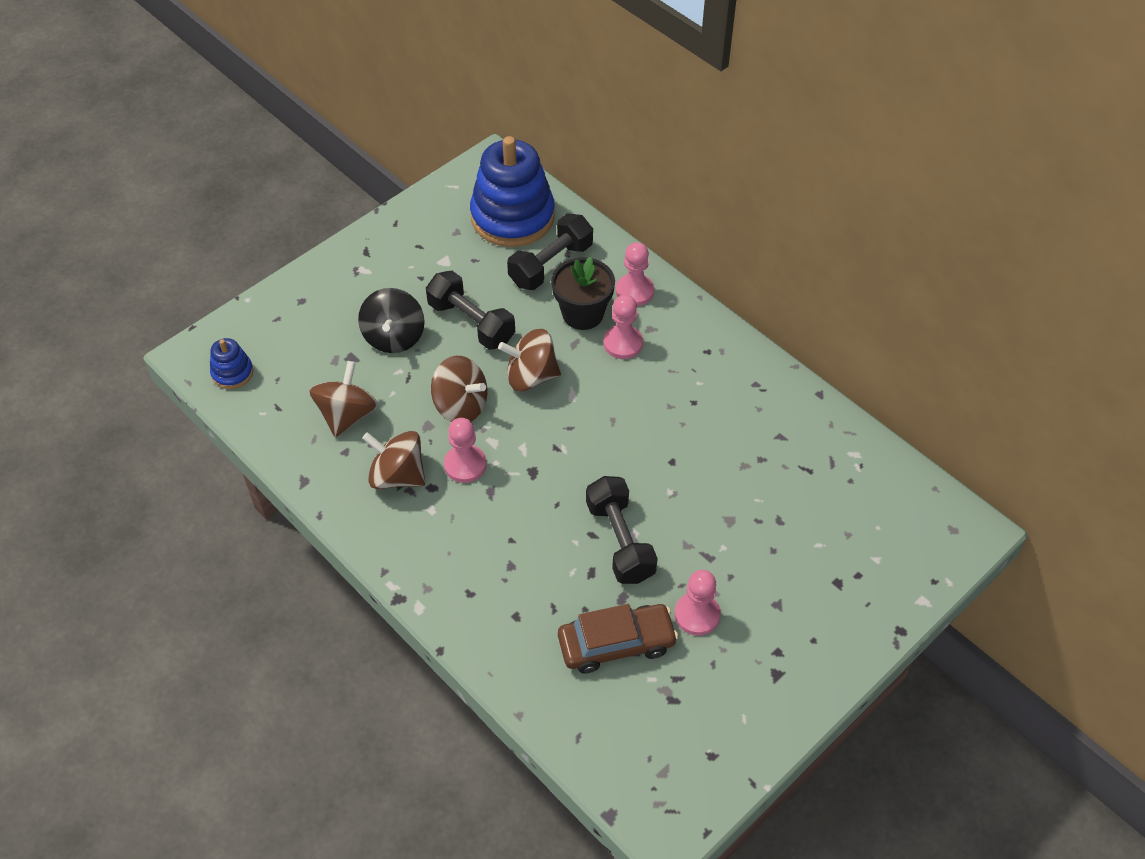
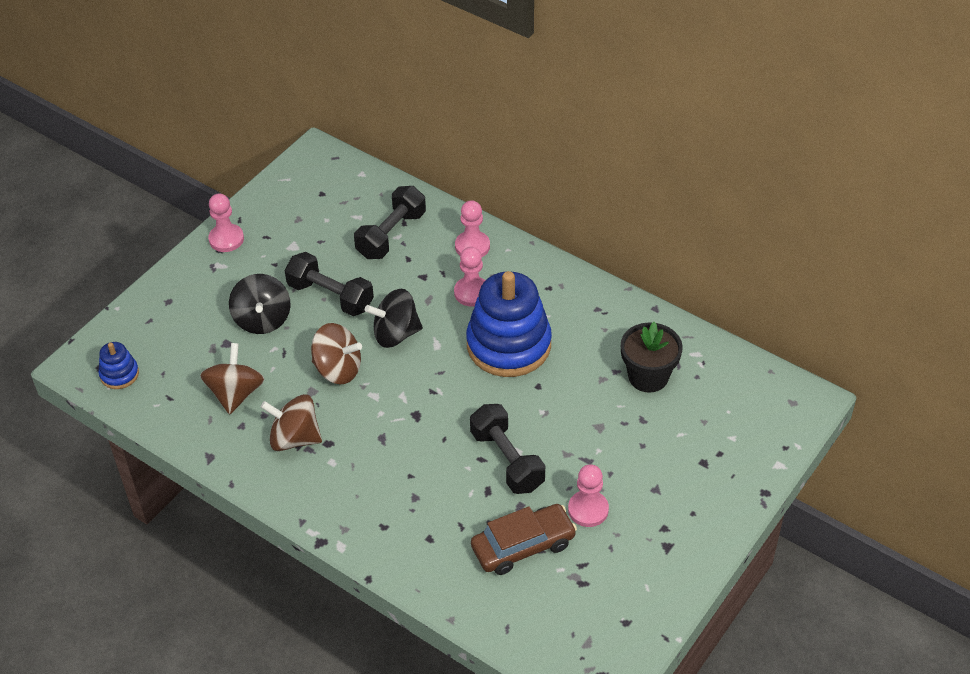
camera: 10 degrees left, 5 degrees down
pink pawn [444,418,486,483] -> pink pawn moved to [208,193,244,252]
blue stacking toy [470,136,555,247] -> blue stacking toy moved to [466,271,552,377]
brown spinning top [498,329,561,391] -> black spinning top [365,289,423,348]
black flower pot [551,257,615,330] -> black flower pot moved to [621,322,683,393]

